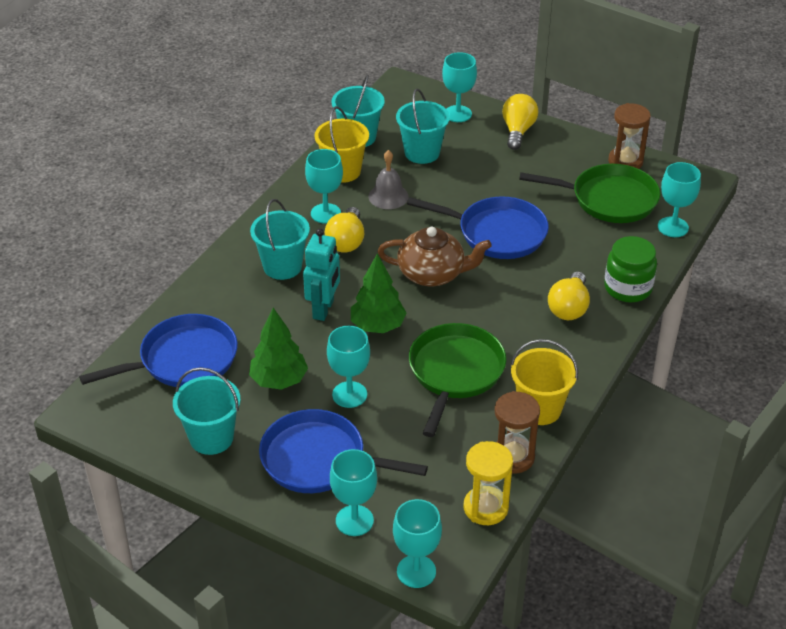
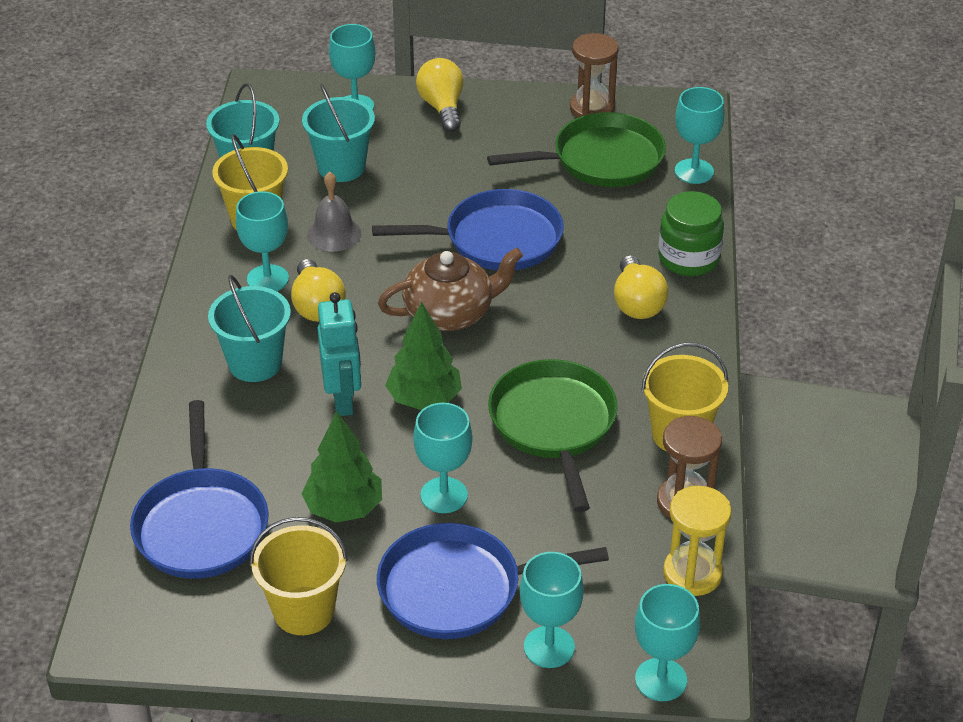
camera: 25 degrees left, 0 degrees up
blue pan [79,314,238,387] -> blue pan turned 135 degrees clockwise [130,400,269,579]
turquoise bucket [173,367,241,455] -> yellow bucket [250,517,348,635]

